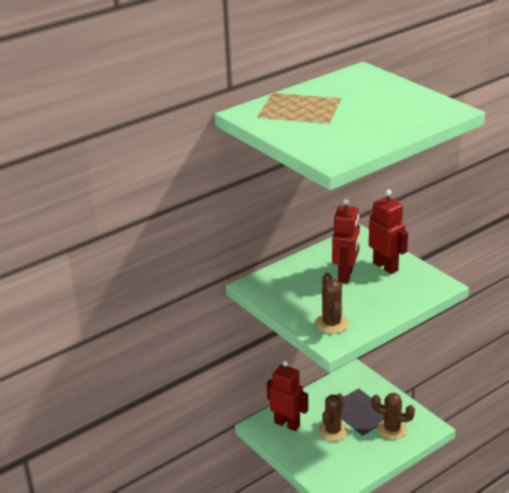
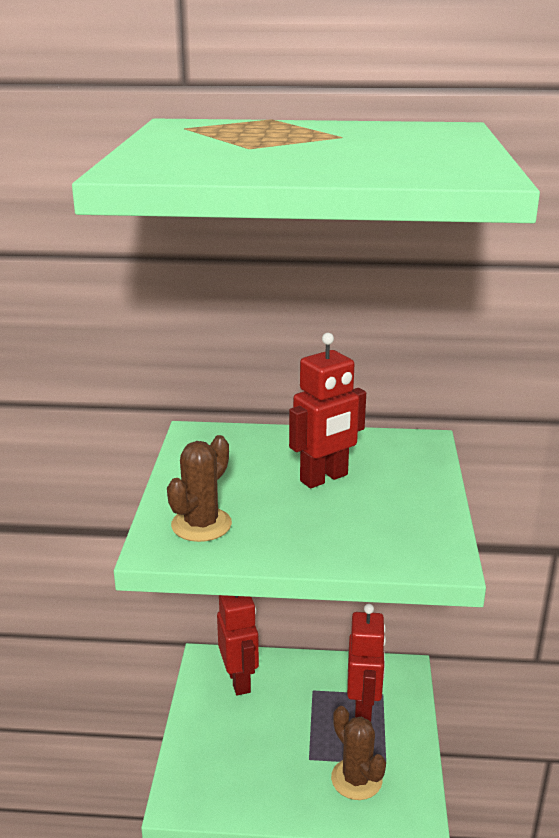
camera: 40 degrees right, 5 degrees down
brown cactus [319,393,348,441] -> none
red robot [369,189,408,274] -> red robot moved to [347,604,386,722]

